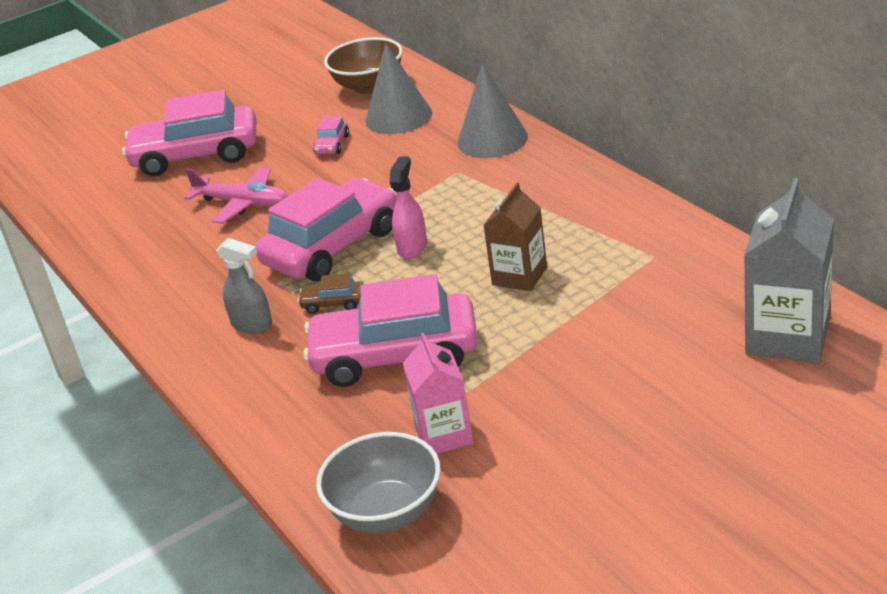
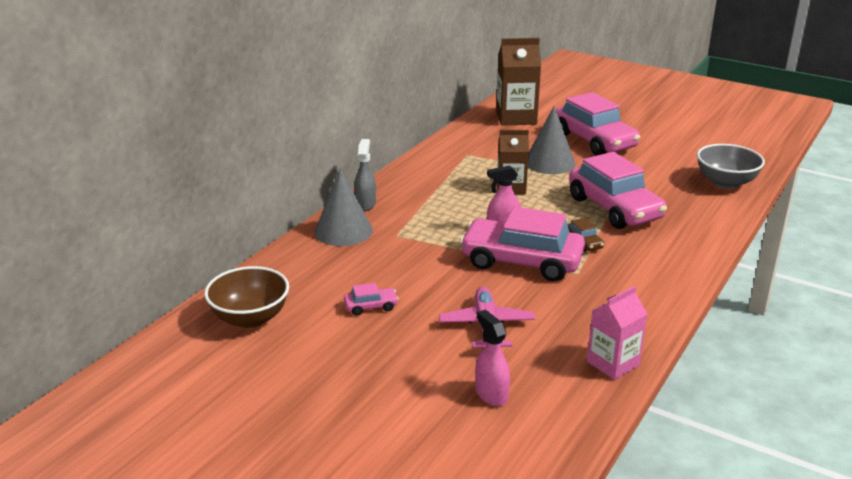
camera: 120 degrees left, 5 degrees down
pink car [122,90,256,176] -> pink car moved to [556,92,640,156]
grey spray bottle [216,238,272,334] -> grey spray bottle moved to [354,139,376,211]
grey cone [366,43,432,134] -> grey cone moved to [528,106,576,174]
pink carton [402,333,474,454] -> pink carton moved to [587,286,647,380]
grey carton [744,178,834,363] -> brown carton [496,38,541,126]
none -> pink spray bottle [475,310,510,406]

